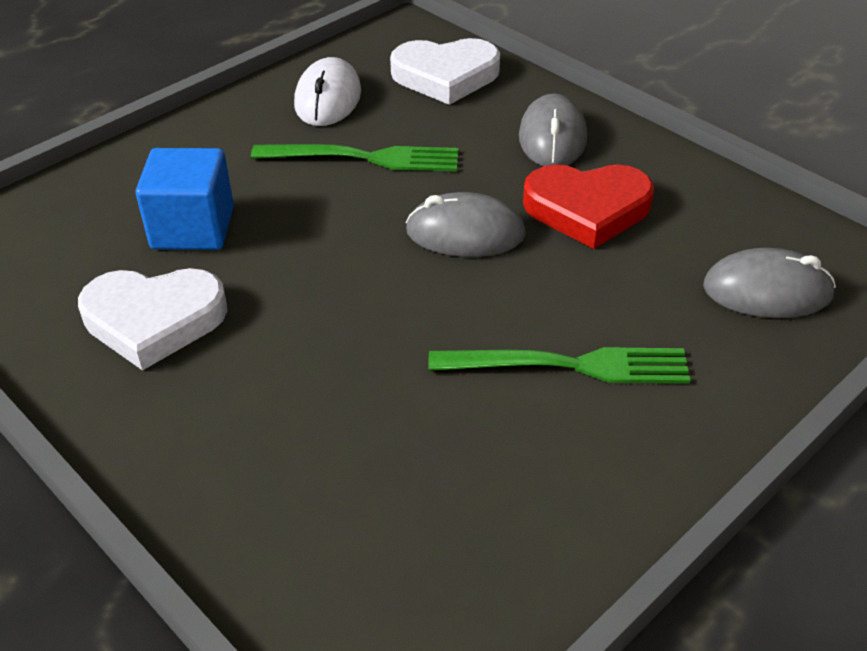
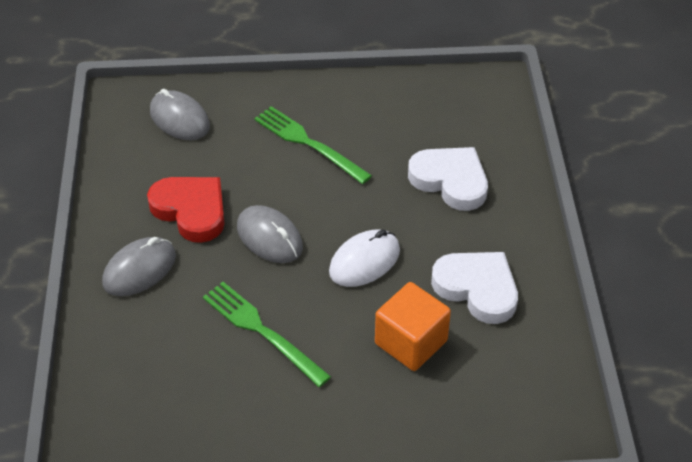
camera: 140 degrees left, 5 degrees up
blue cube [135,148,234,250] -> orange cube [375,282,451,371]
white mouse [294,57,361,126] -> white mouse moved to [329,229,400,287]
white heart [390,38,500,105] -> white heart moved to [408,147,488,211]

